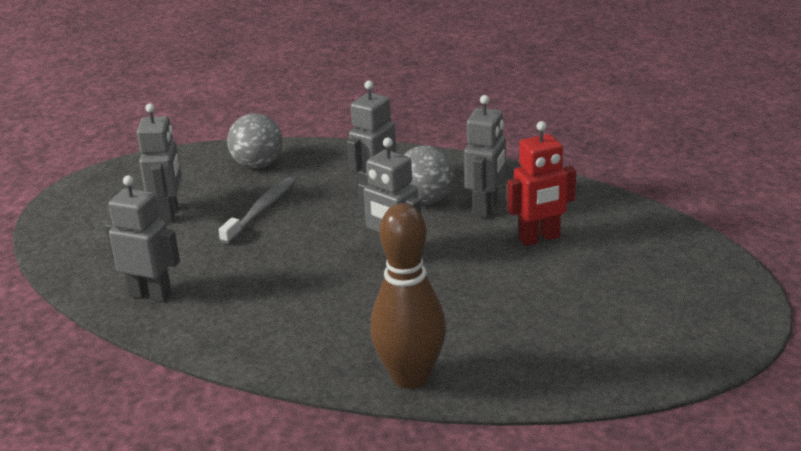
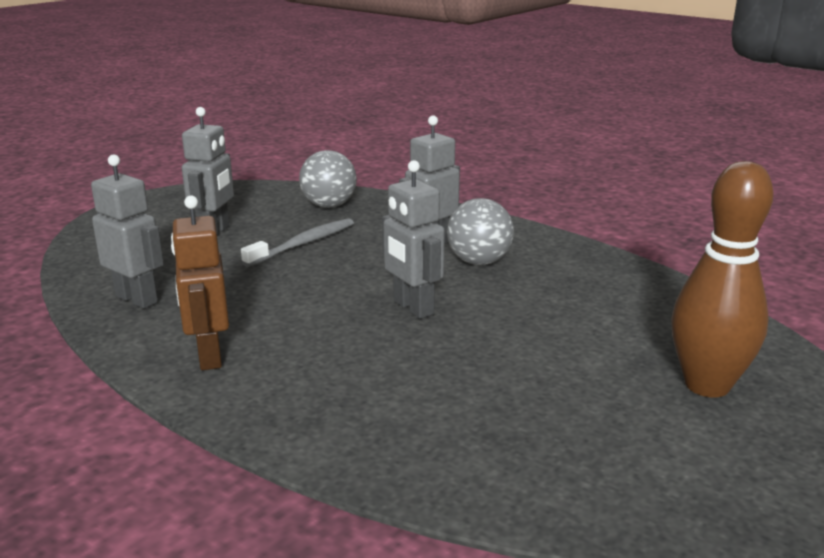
camera: 15 degrees right, 5 degrees down
brown bowling pin [370,203,446,389] -> brown bowling pin moved to [671,161,773,398]
grey robot [464,95,506,218] -> none
red robot [507,121,576,246] -> none
none -> brown robot [171,195,229,370]

